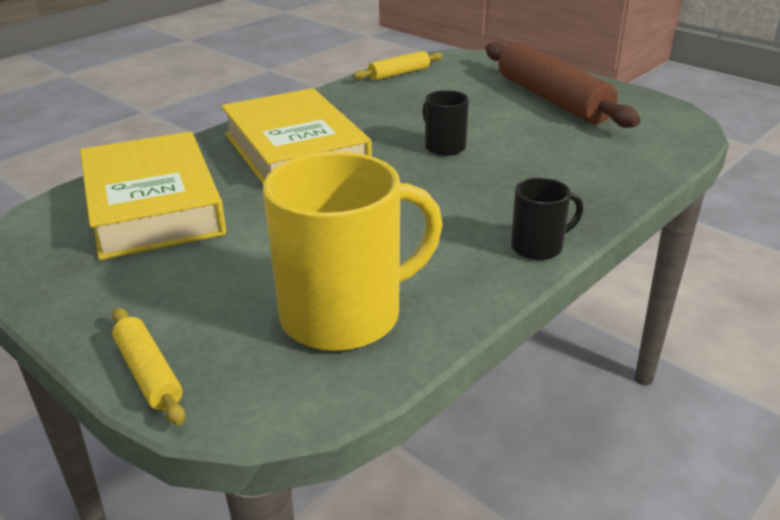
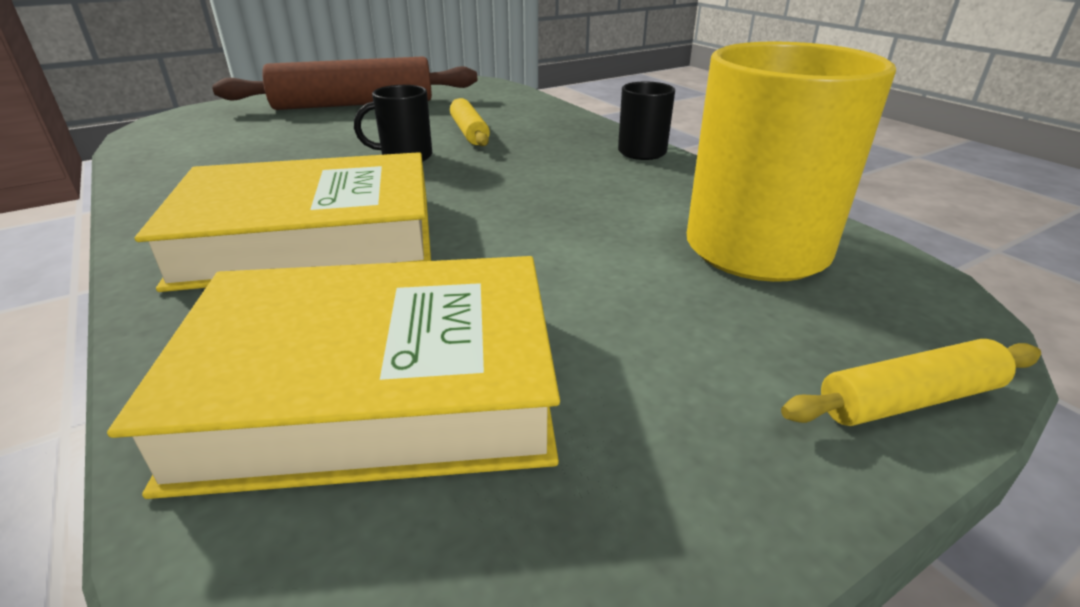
camera: 75 degrees left, 0 degrees up
yellow rolling pin [353,51,443,81] -> yellow rolling pin moved to [450,98,490,146]

